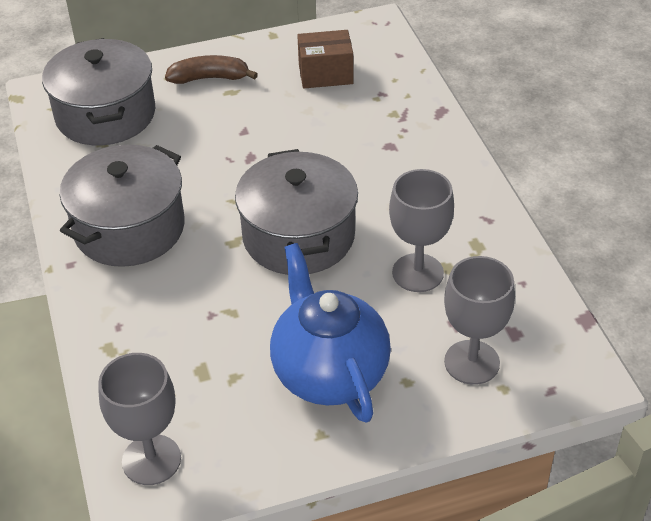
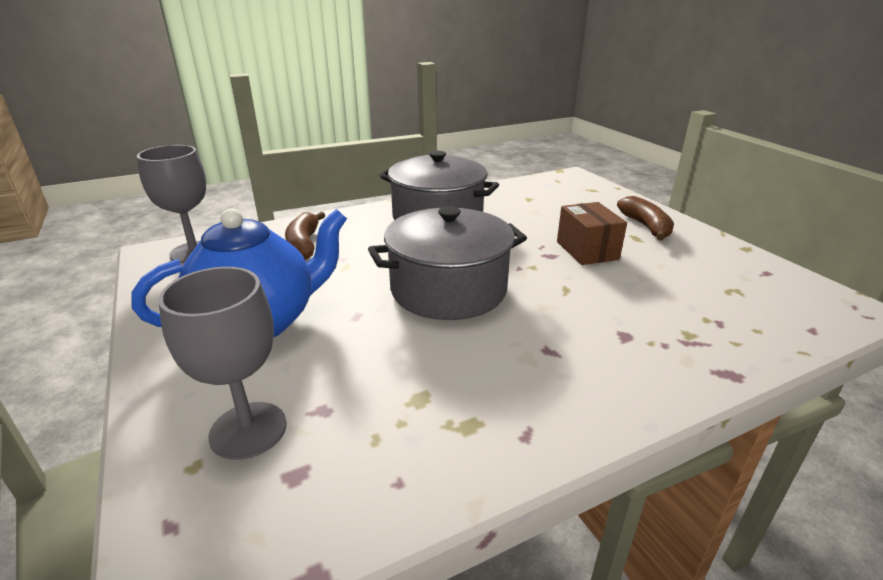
camera: 80 degrees right, 15 degrees down
grey pot [42,38,156,145] -> none
brown box [297,30,353,88] -> brown box moved to [557,202,627,265]
grey goblet [389,169,454,292] -> none
none -> brown banana [285,212,325,260]

